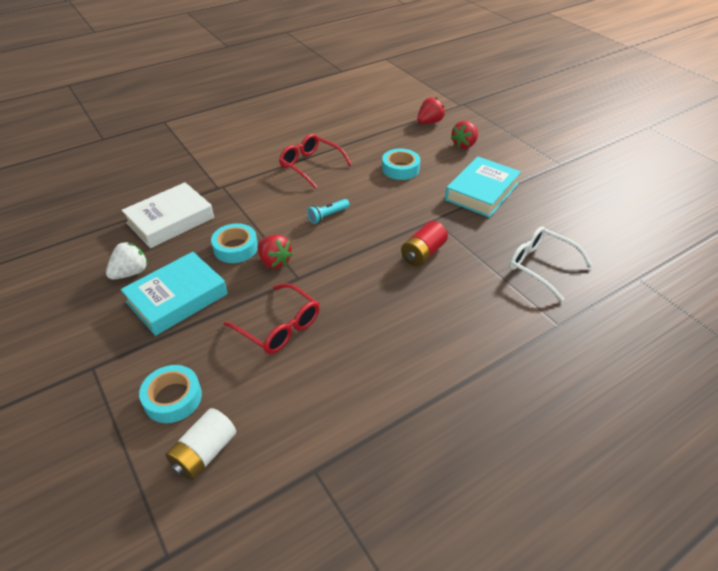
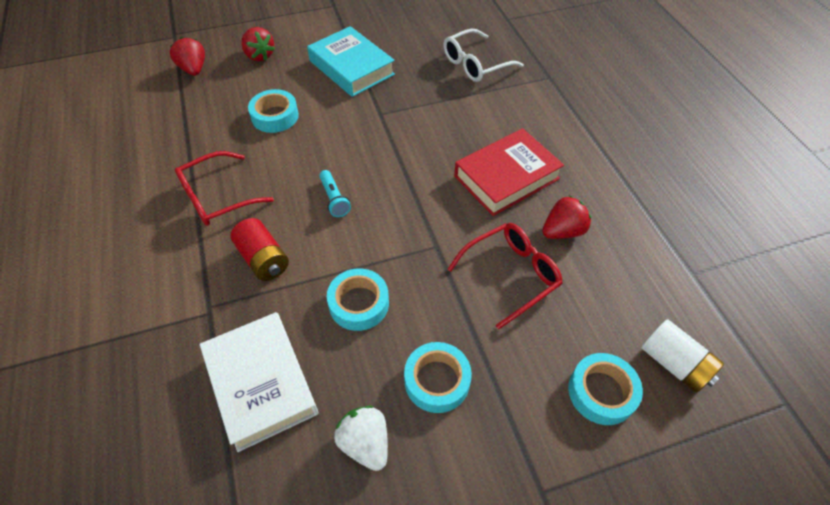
camera: 75 degrees left, 10 degrees up
turquoise book [120,252,228,336] -> turquoise tape [404,342,472,413]
red strawberry [257,235,293,269] -> red strawberry moved to [542,196,591,239]
red battery [401,221,448,266] -> red battery moved to [231,218,289,281]
none -> red book [454,128,564,216]

